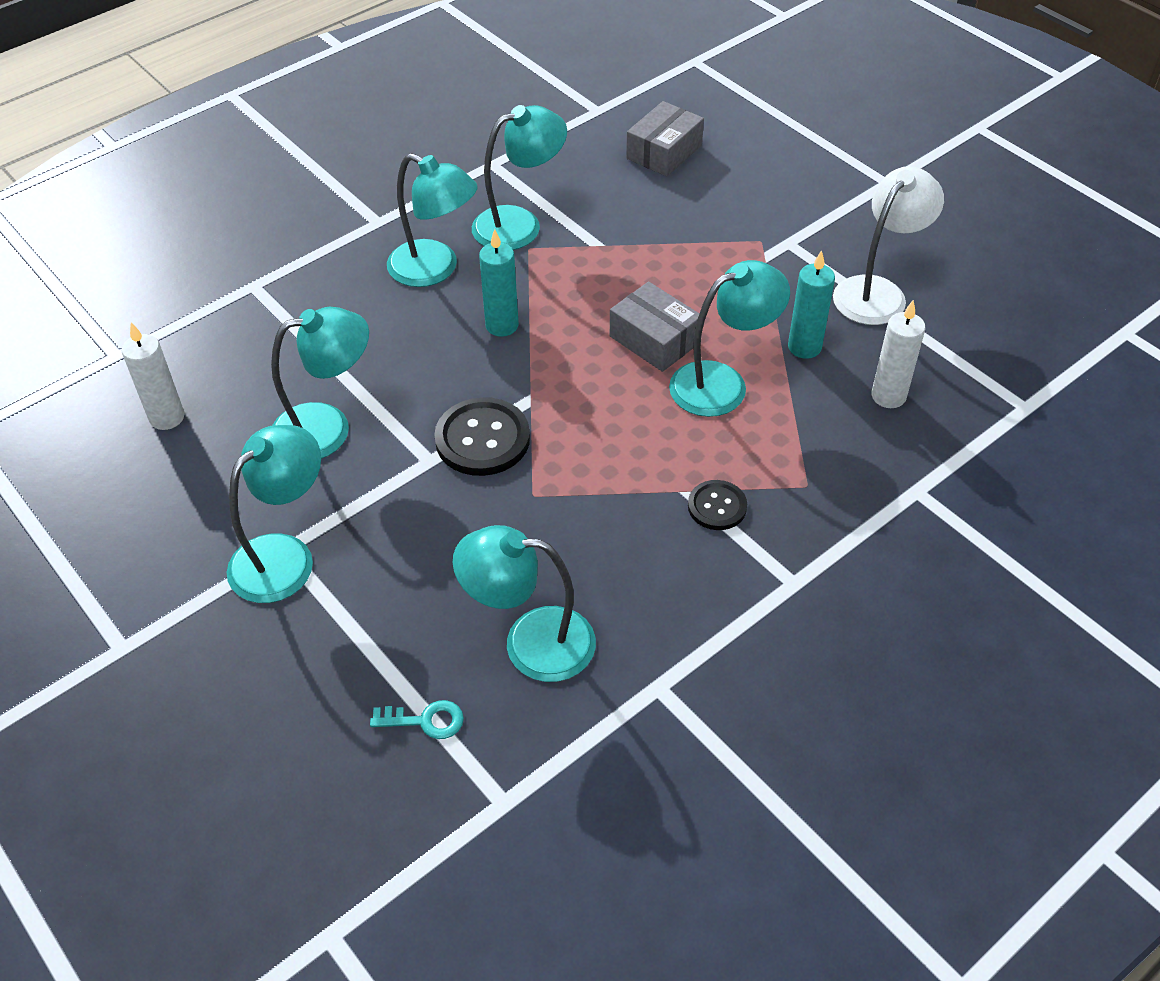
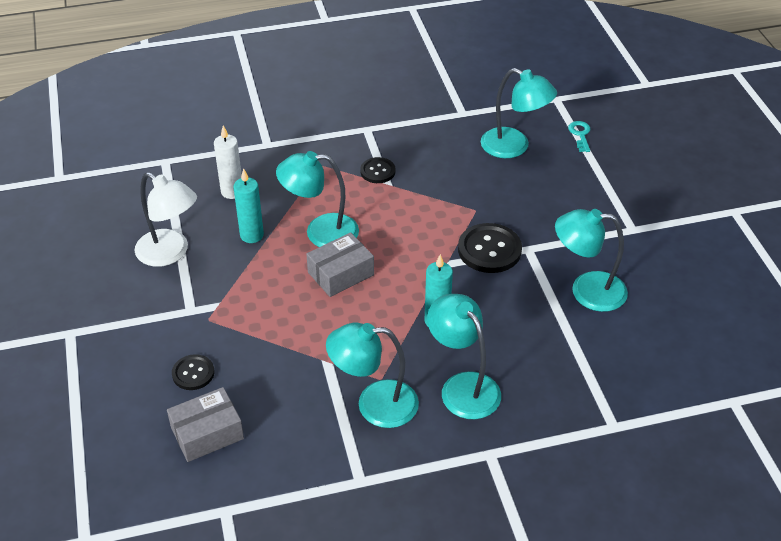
camera: 155 degrees left, 5 degrees down
white candle [122,323,185,430] -> none
turquoise lamp [227,425,321,603] -> none
turquoise key [370,700,464,739] -> turquoise key turned 60 degrees clockwise [568,121,590,152]
grey box [610,281,700,372] -> grey box turned 75 degrees clockwise [306,232,374,297]
white lamp [833,166,944,325] -> white lamp turned 120 degrees counterclockwise [134,172,197,267]
none -> black button [172,354,214,390]

